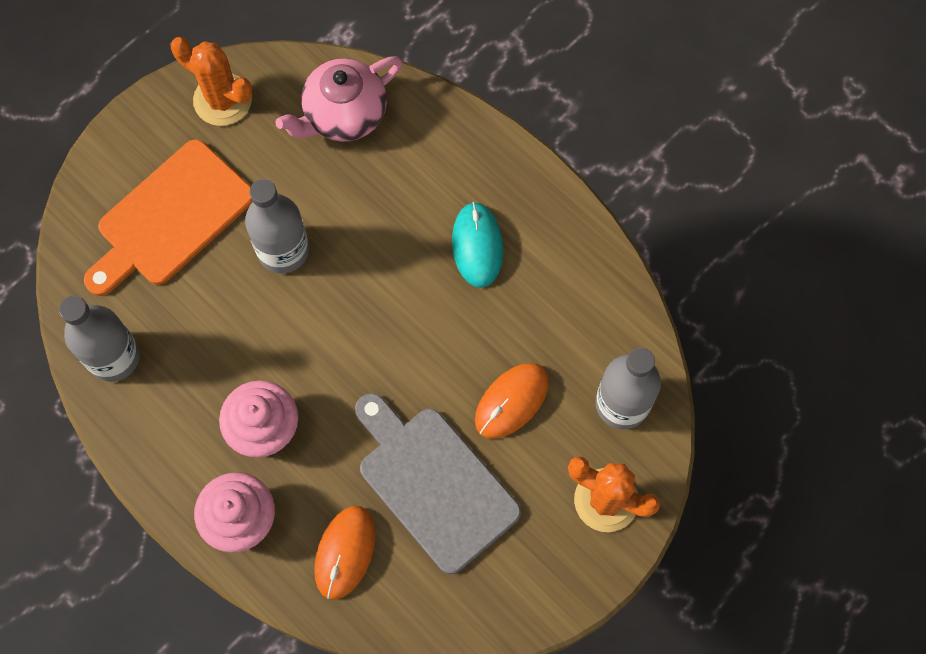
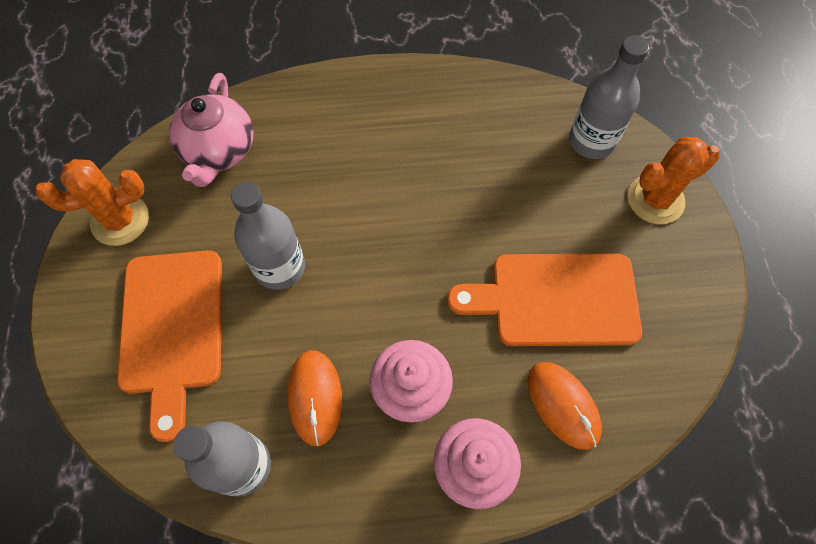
camera: 50 degrees left, 5 degrees down
grey cutting board [355,393,521,574] -> orange cutting board [447,254,642,346]
turquoise mouse [452,202,503,288] -> none
orange mouse [475,363,549,439] -> orange mouse moved to [287,350,342,446]

